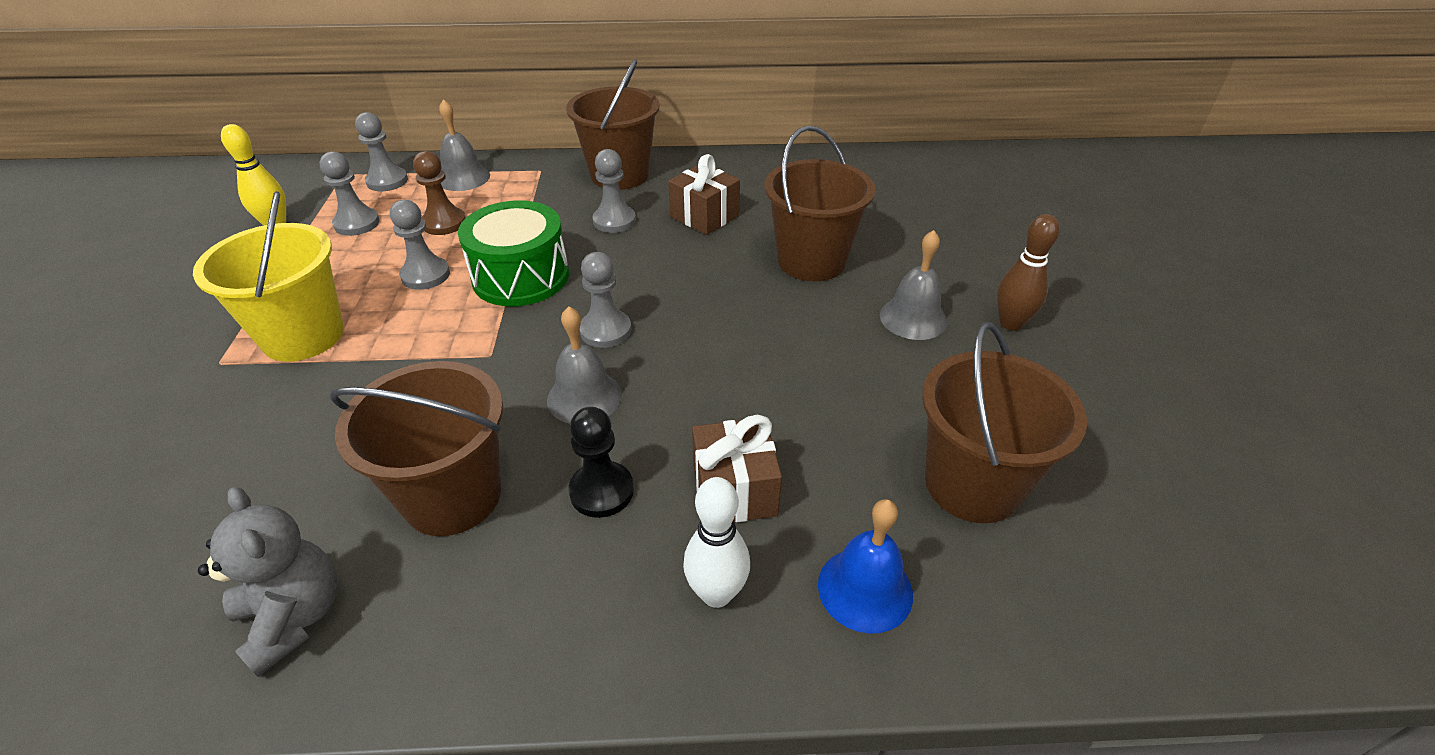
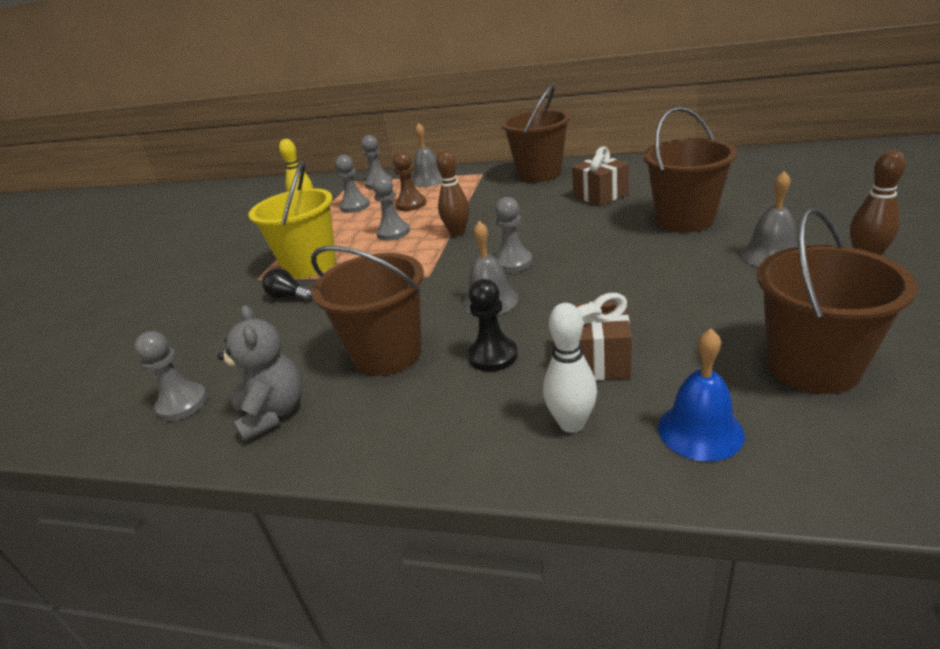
camera: 20 degrees right, 10 degrees down
green drum [458,200,569,307] -> brown bowling pin [436,150,469,236]
grey pawn [592,149,636,233] -> grey pawn moved to [134,331,208,421]
none -> black light bulb [262,268,312,301]

